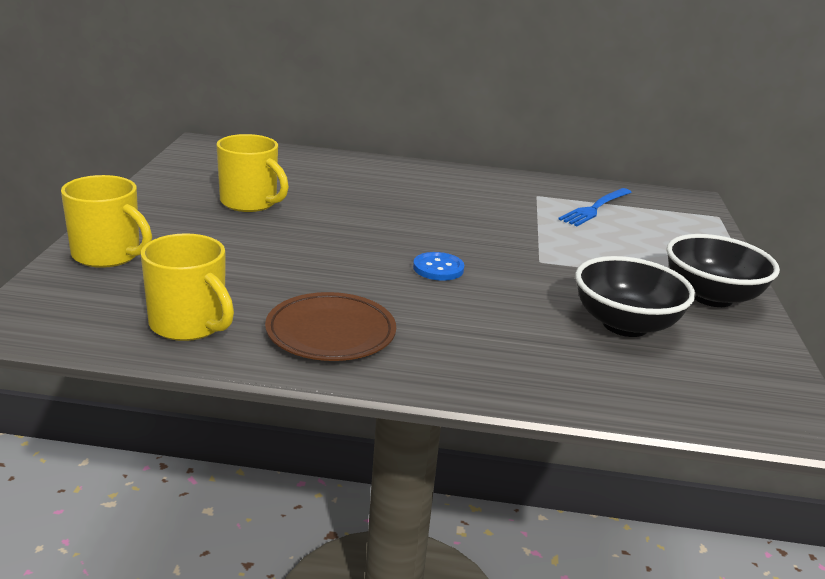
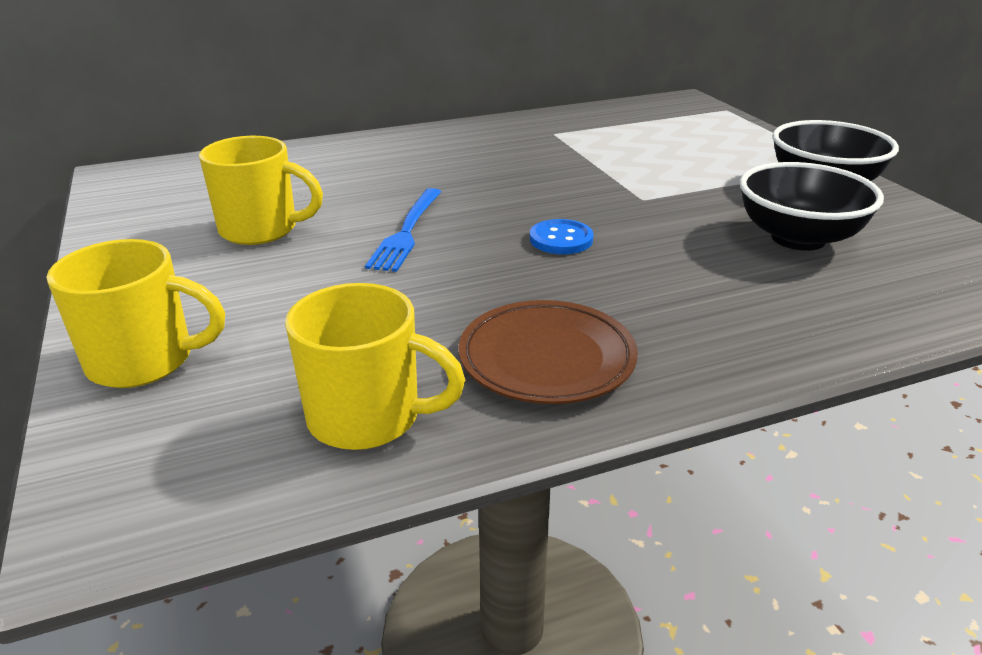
camera: 25 degrees left, 5 degrees up
blue fork [558,188,632,226] -> blue fork moved to [365,188,441,272]

